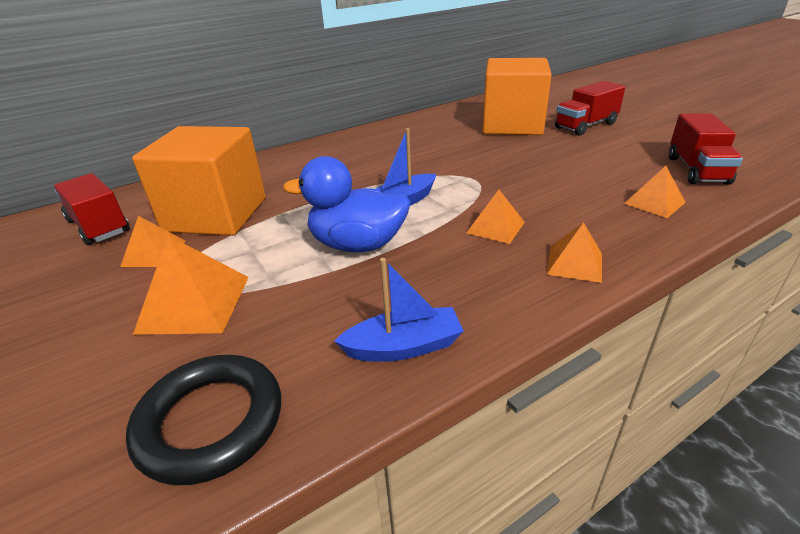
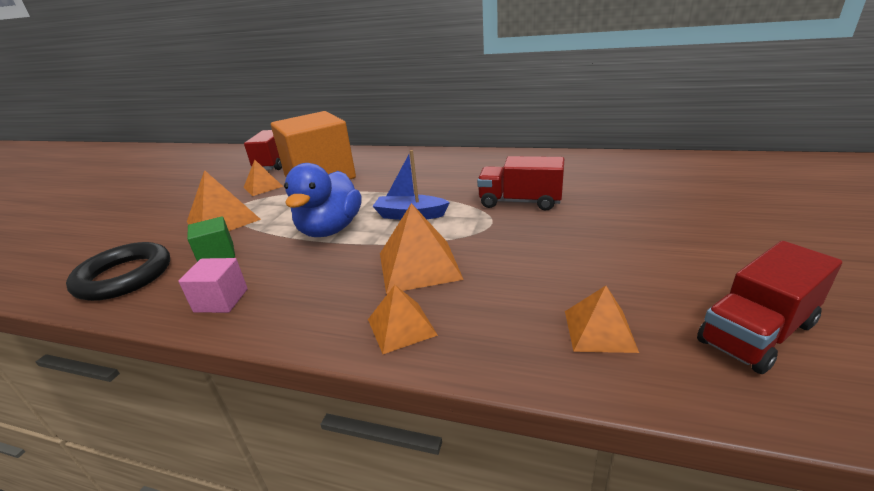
camera: 50 degrees right, 5 degrees down
blue duck [283,156,411,252] -> blue duck turned 135 degrees counterclockwise [284,163,361,237]
blue boat [334,258,464,362] -> pink cube [178,258,248,313]
orange pyramid [466,190,525,244] -> orange pyramid [380,203,464,294], size x1.60
orange cube [482,58,552,135] -> none
red truck [555,81,625,135] -> red truck moved to [477,156,564,211]
none -> green cube [187,216,235,262]

